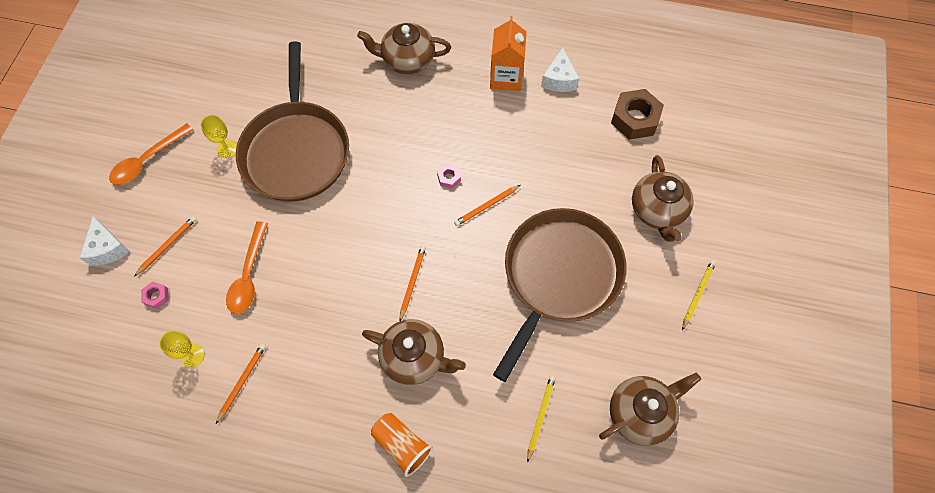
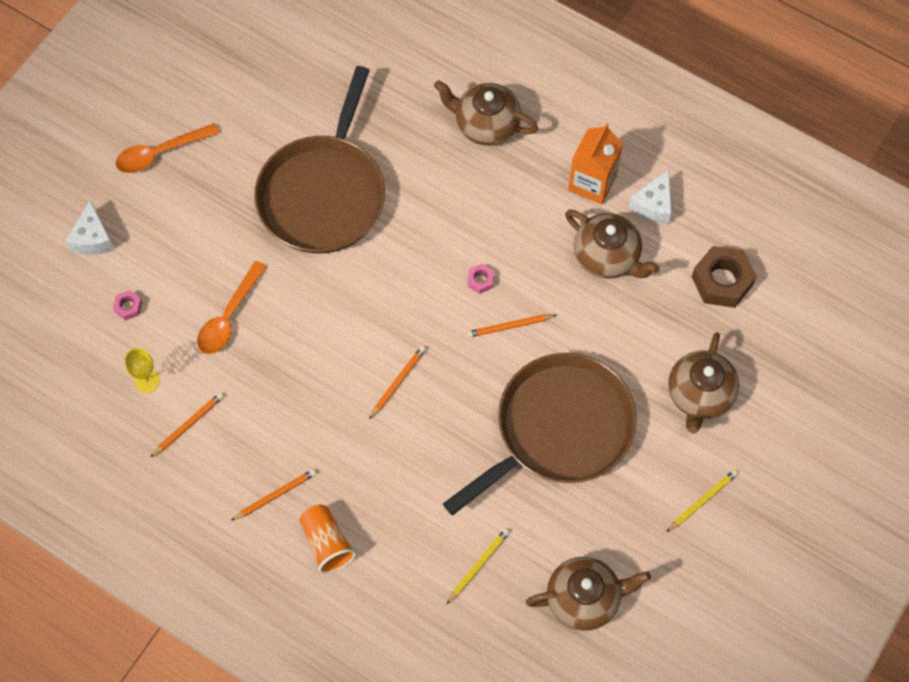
camera: 20 degrees right, 0 degrees up
orange pencil [134,216,197,276] -> orange pencil moved to [231,469,316,521]
yellow goblet [200,115,237,158] -> none
brown teapot [362,319,466,385] -> brown teapot moved to [565,209,660,279]

